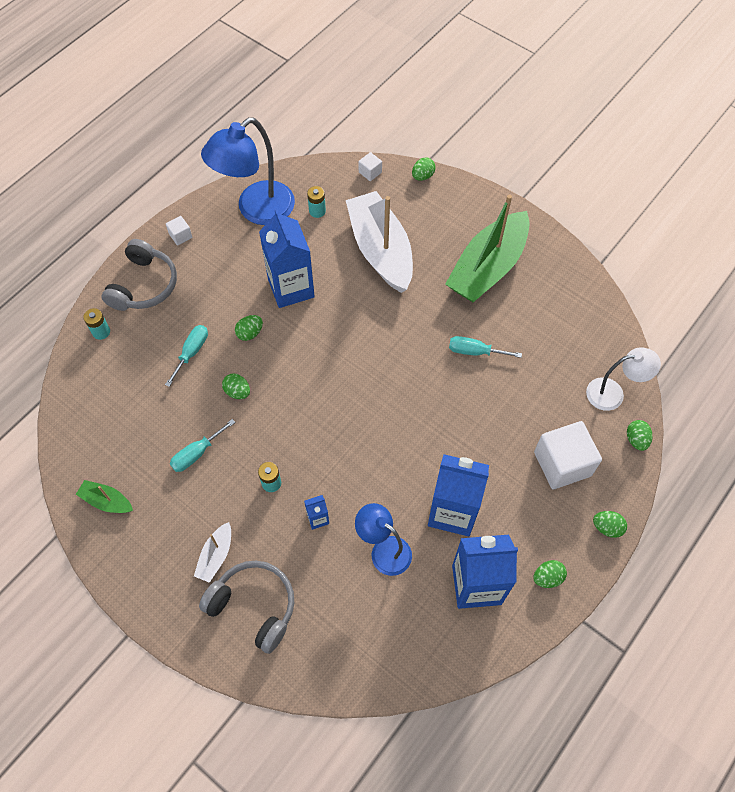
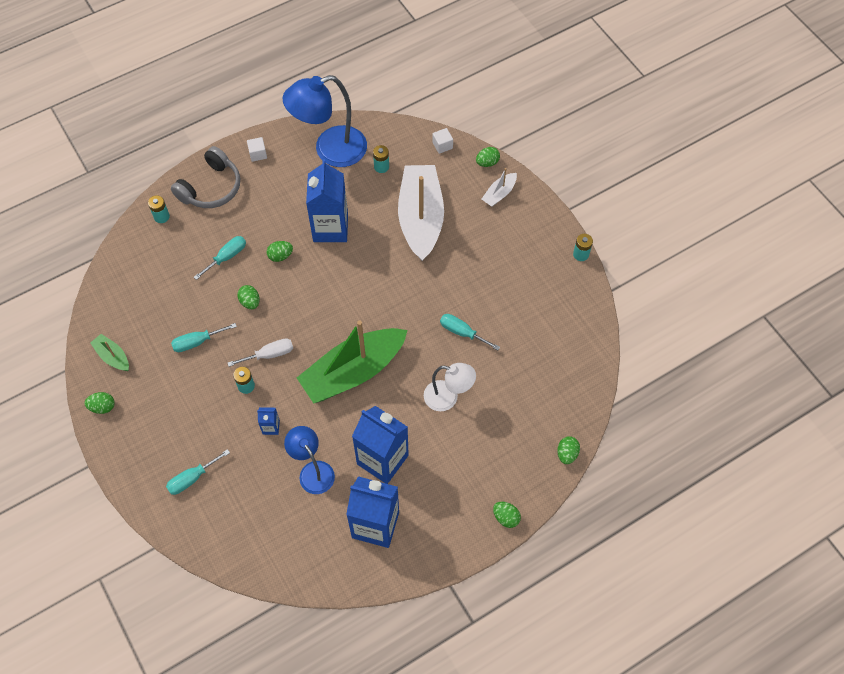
camera: 20 degrees right, 0 degrees up
white boat [194,522,231,583] -> white boat moved to [482,168,517,207]
grey headphones [199,560,294,654] -> turquoise screwdriver [166,449,230,495]
green boat [445,195,530,302] -> green boat moved to [297,321,408,404]
white cube [534,421,602,489] -> none
green egg [534,560,567,588] -> green egg moved to [85,392,115,414]
white lamp [586,347,661,411] -> white lamp moved to [424,363,476,411]
none -> white screwdriver [228,338,293,367]
none -> turquoise battery [573,234,593,261]

